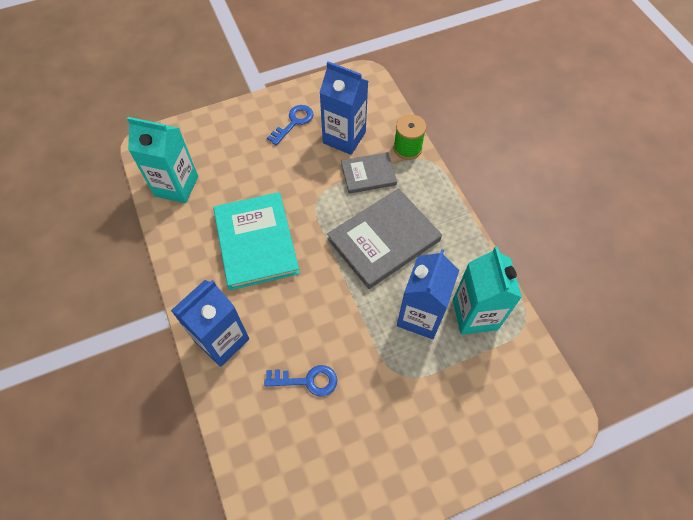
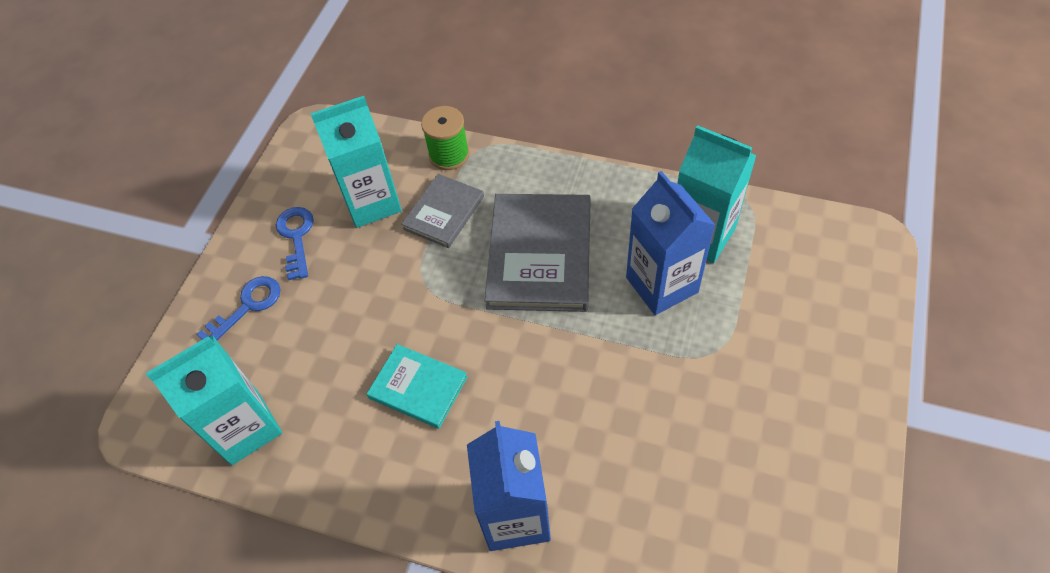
camera: 45 degrees left, 5 degrees down
turquoise book [213,192,300,290] -> turquoise book [367,344,468,429], size x0.57
blue key [264,365,337,397] -> blue key moved to [196,276,281,340]
blue carton [319,61,368,155] -> turquoise carton [310,96,402,228]

